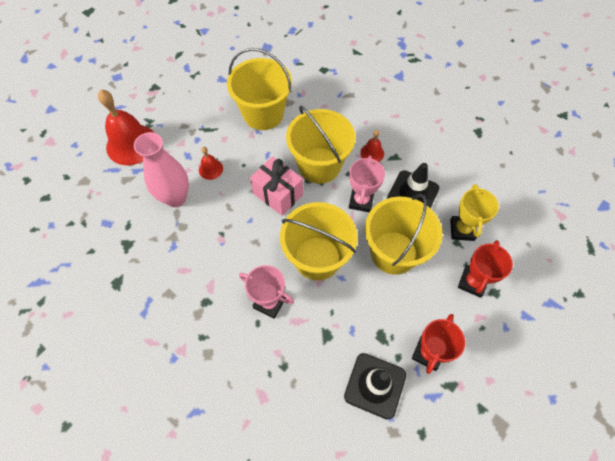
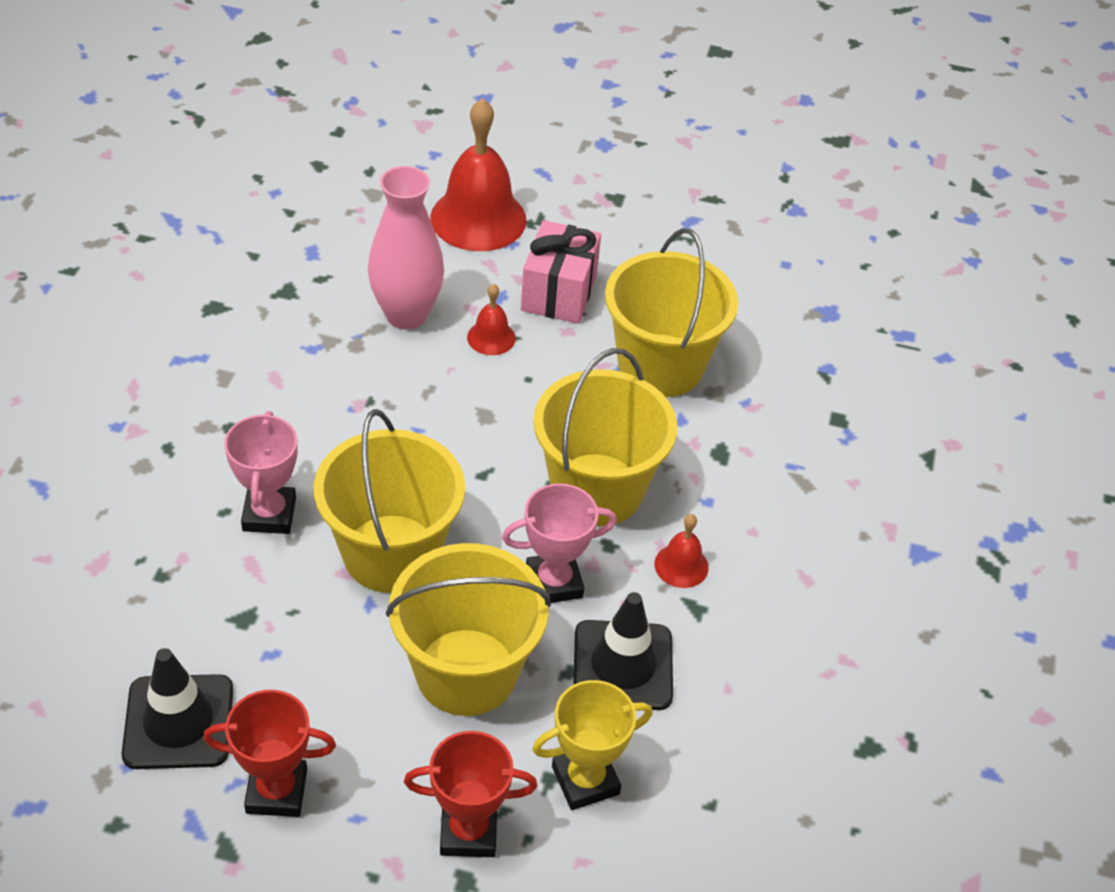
camera: 60 degrees right, 15 degrees down
pink gift [250,156,303,216] -> pink gift moved to [521,220,601,324]

